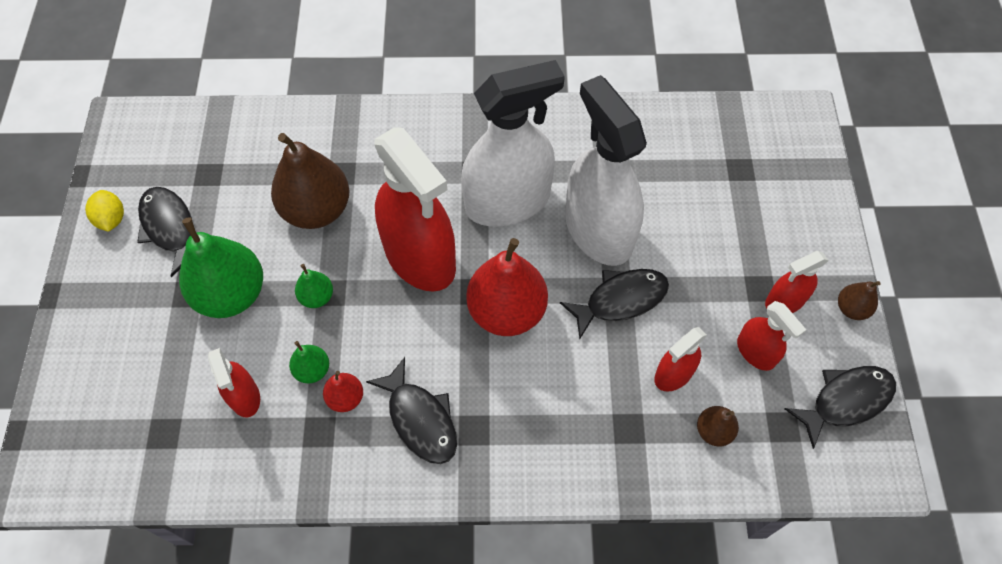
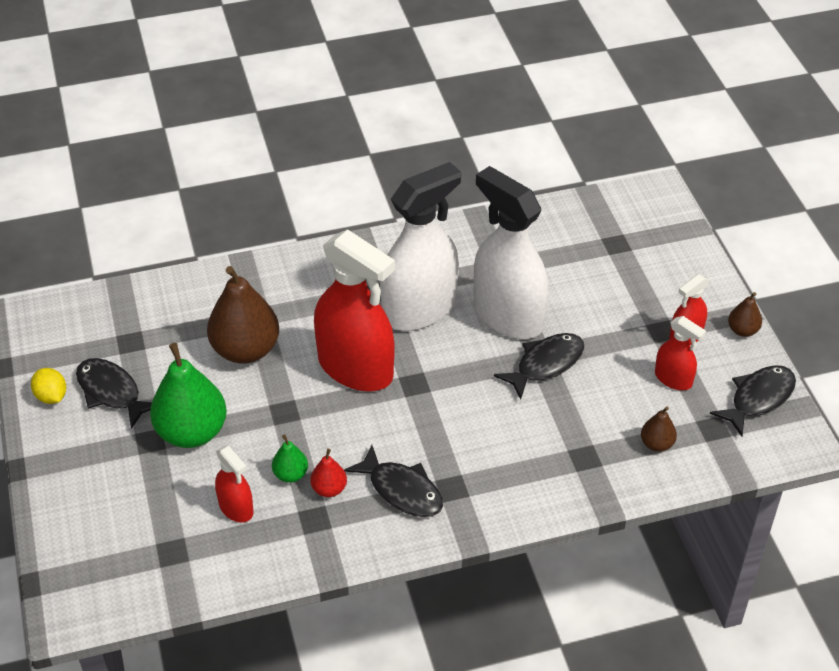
camera: 15 degrees left, 15 degrees down
green pear [295,264,333,308] -> none
red pear [466,238,548,336] -> none
red spray bottle [654,327,707,392] -> none

